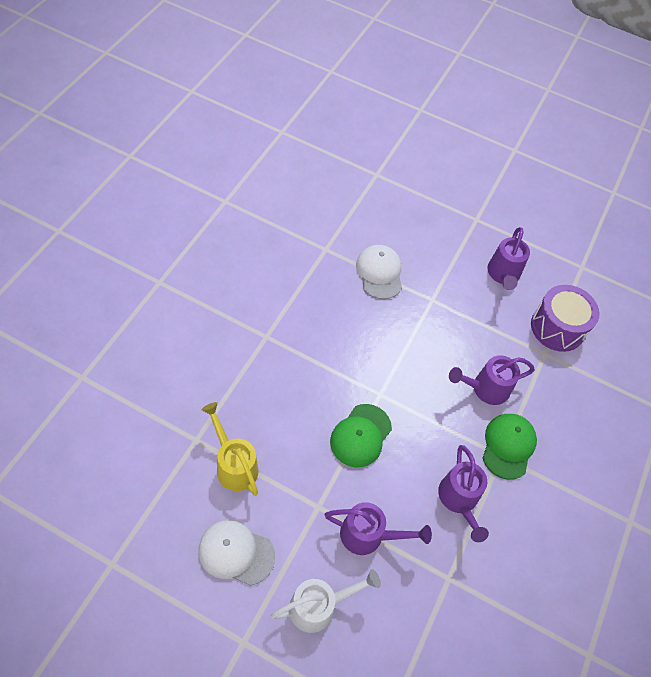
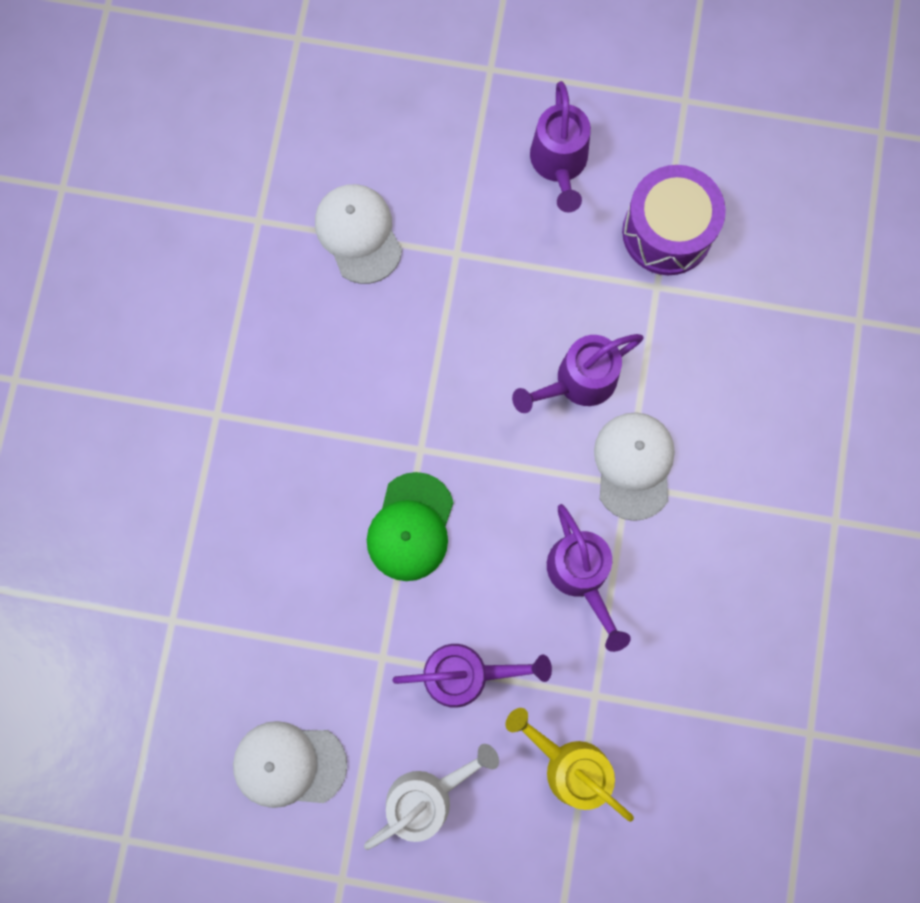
camera: 10 degrees left, 20 degrees up
yellow watering can [202,402,259,496] -> yellow watering can moved to [506,708,634,822]
green cap [483,414,537,480] -> white cap [594,412,675,521]

